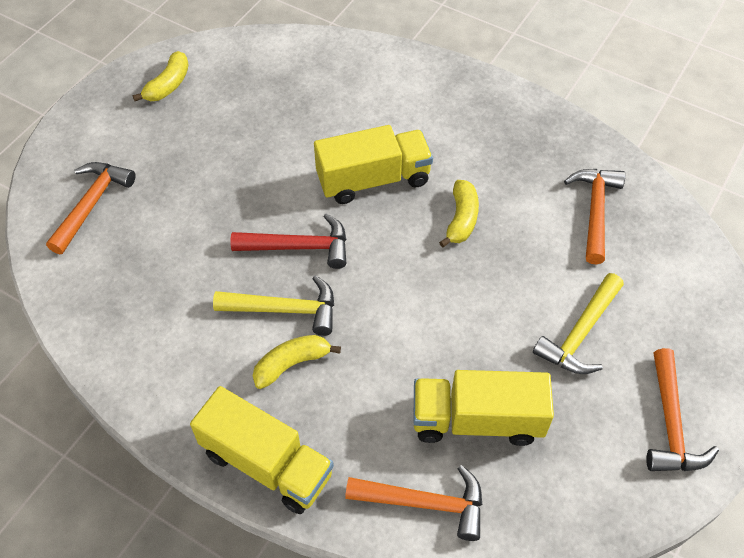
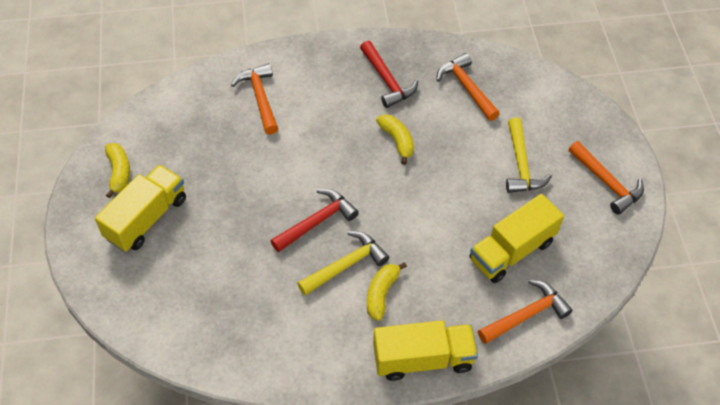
camera: 40 degrees left, 0 degrees up
orange hammer [46,162,136,254] -> orange hammer moved to [231,63,278,135]
yellow truck [314,125,433,204] -> yellow truck moved to [95,164,186,252]
none -> red hammer [360,40,418,108]

